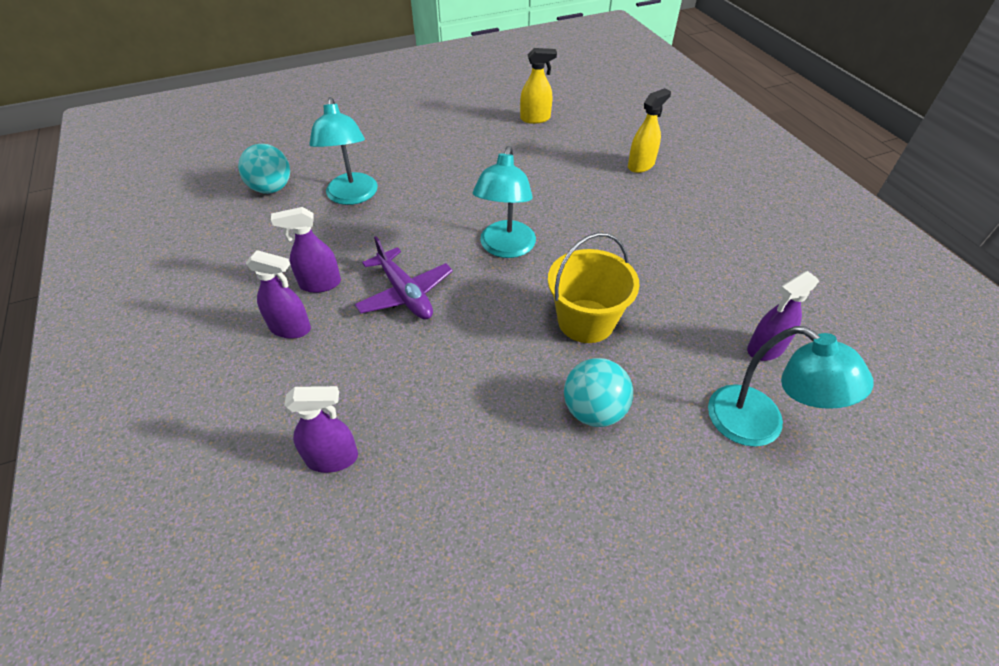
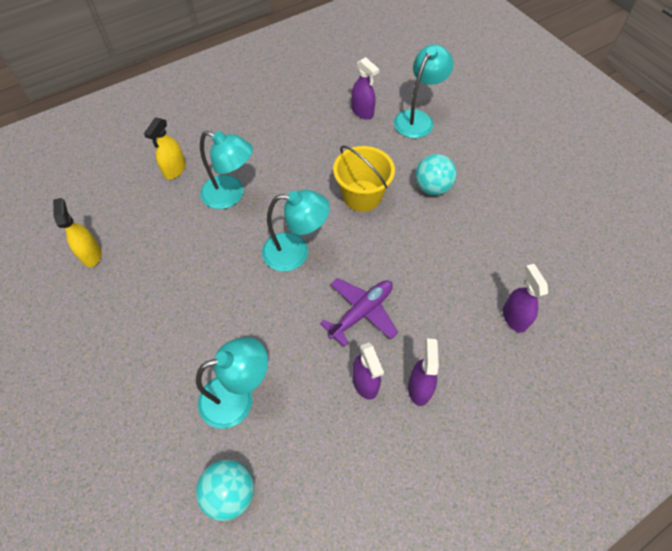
camera: 100 degrees left, 10 degrees up
yellow spray bottle [628,88,671,173] -> yellow spray bottle turned 105 degrees counterclockwise [144,118,186,179]
none -> turquoise lamp [200,131,253,209]

